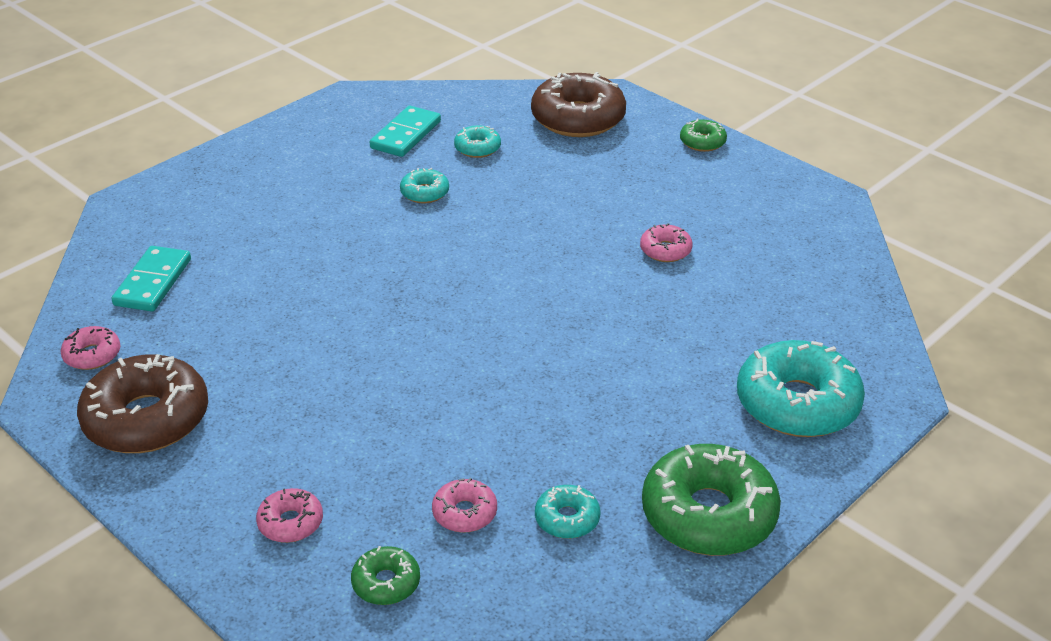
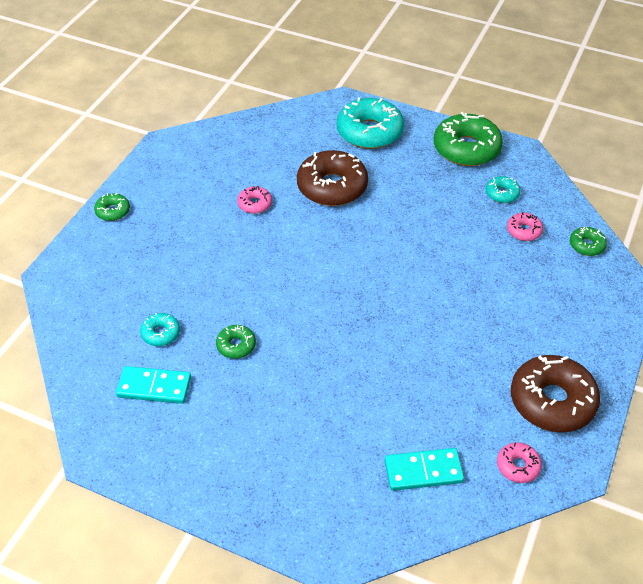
camera: 110 degrees left, 10 degrees up
pink donut [256,488,323,543] -> none
turquoise donut [400,168,449,203] -> green donut [216,325,256,359]
brown donut [531,72,626,137] -> brown donut moved to [297,150,368,206]

